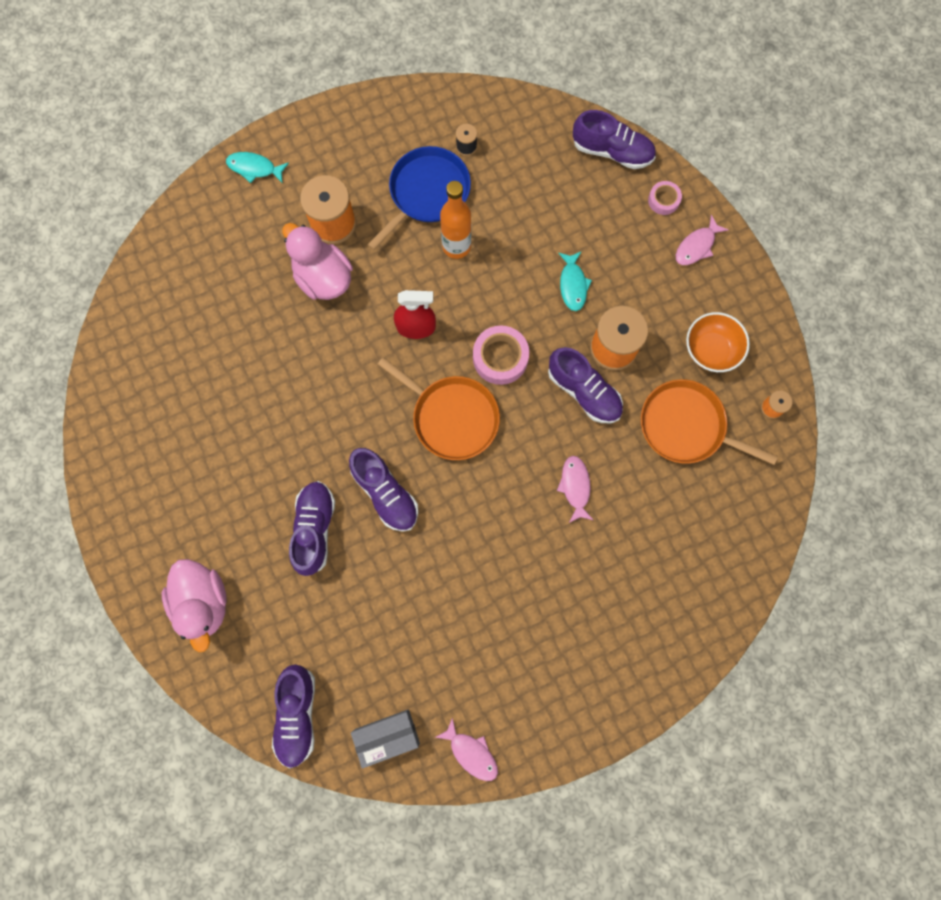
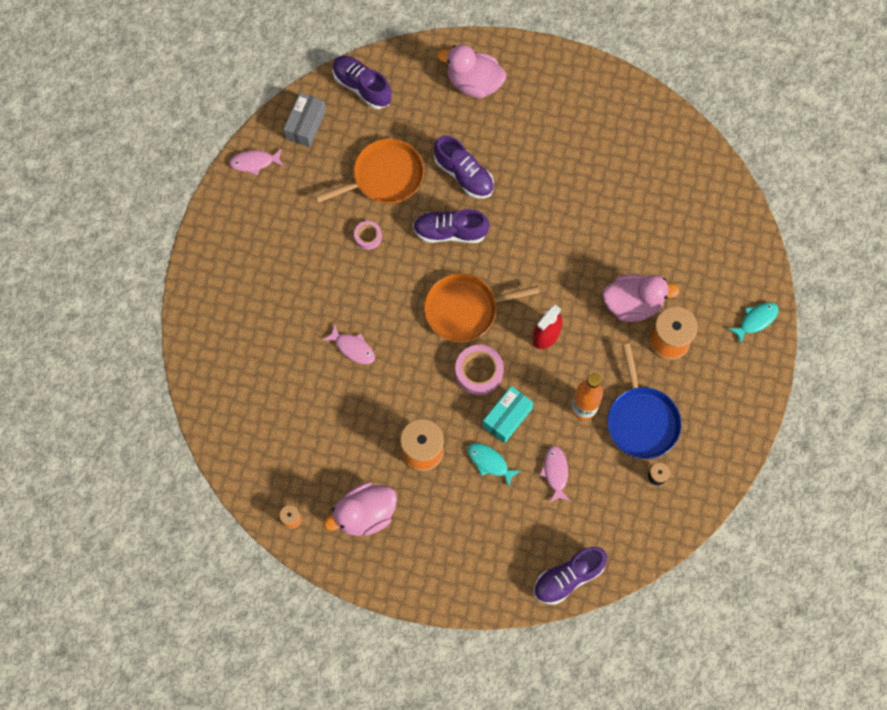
camera: 130 degrees right, 5 degrees down
purple shoe [548,347,623,423] -> none
orange pan [641,379,778,465] -> orange pan moved to [315,139,424,204]
pink tape [648,181,682,215] -> pink tape moved to [354,221,382,250]
pink fish [676,215,728,265] -> pink fish moved to [540,446,570,503]
orange bowl [686,312,750,372] -> pink duck [324,482,397,536]
none -> turquoise box [483,386,534,443]

